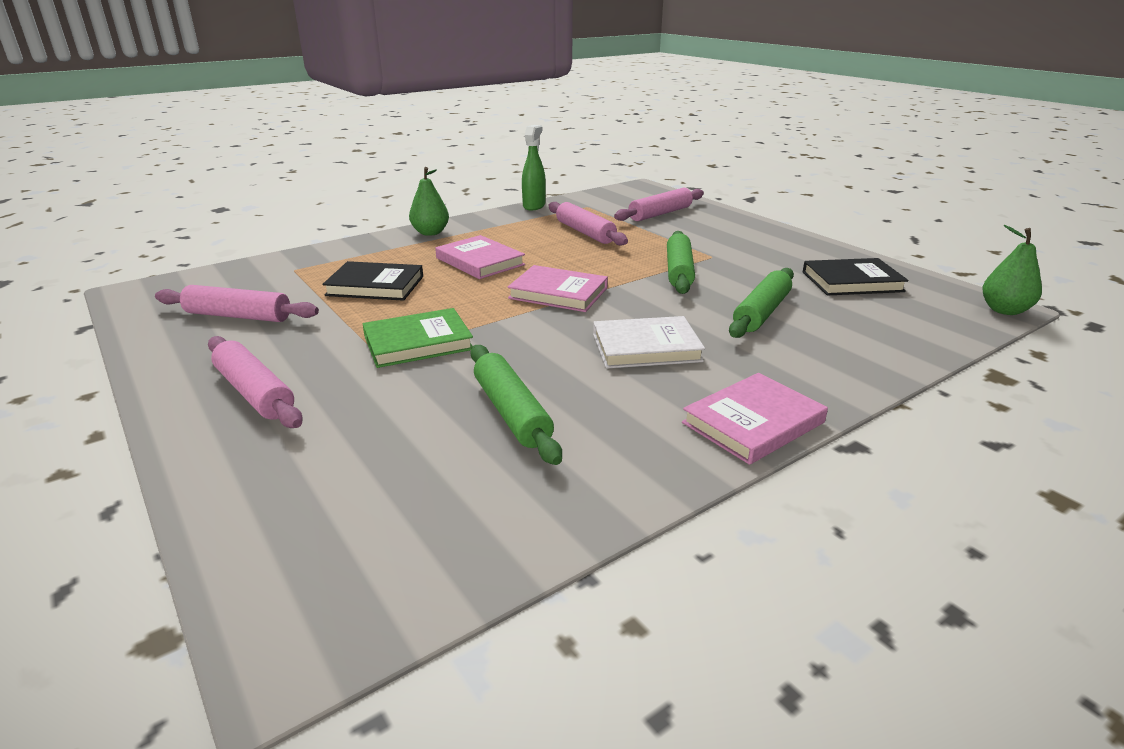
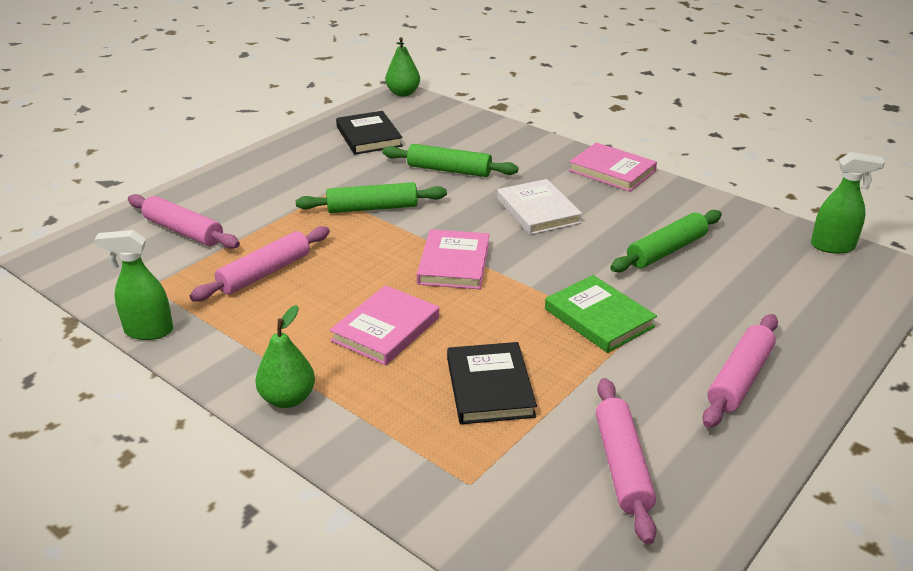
camera: 105 degrees left, 5 degrees up
none -> green spray bottle [811,152,885,254]

